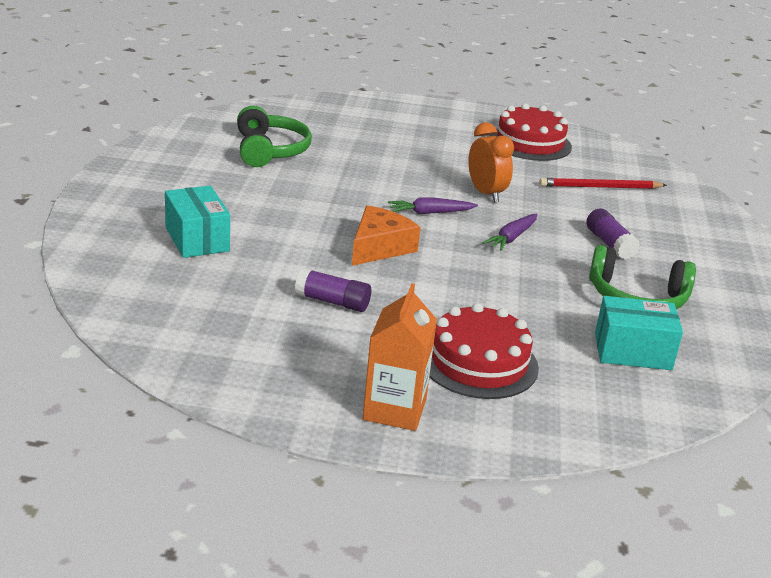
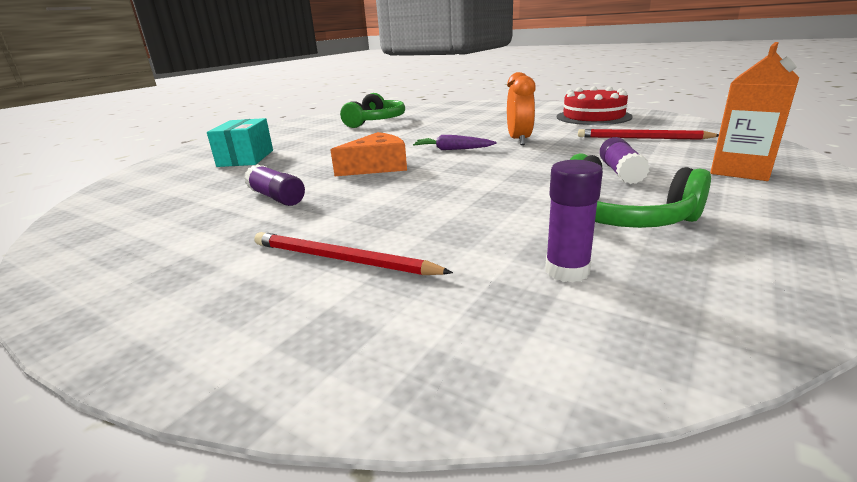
camera: 30 degrees right, 5 degrees down
orange carton [363,283,437,431] -> orange carton moved to [710,42,799,181]
red cake [429,303,539,399] -> red pencil [254,232,453,275]
purple carrot [483,213,538,251] -> none
turquoise box [595,296,683,370] -> purple glue stick [545,160,603,283]

